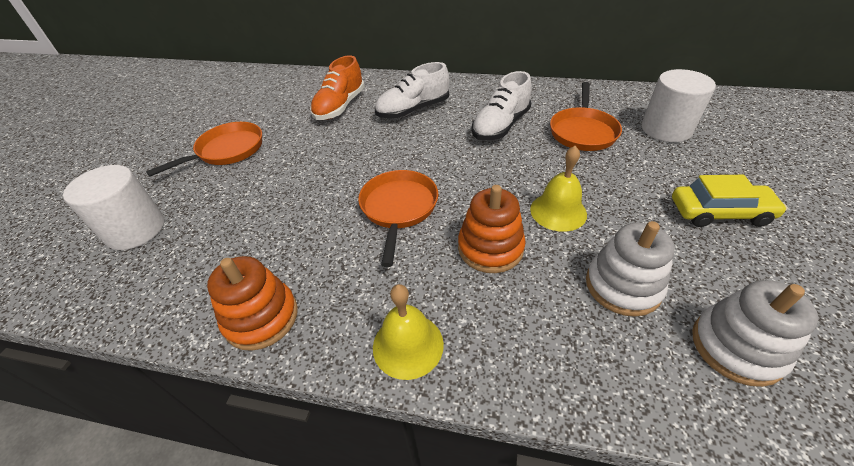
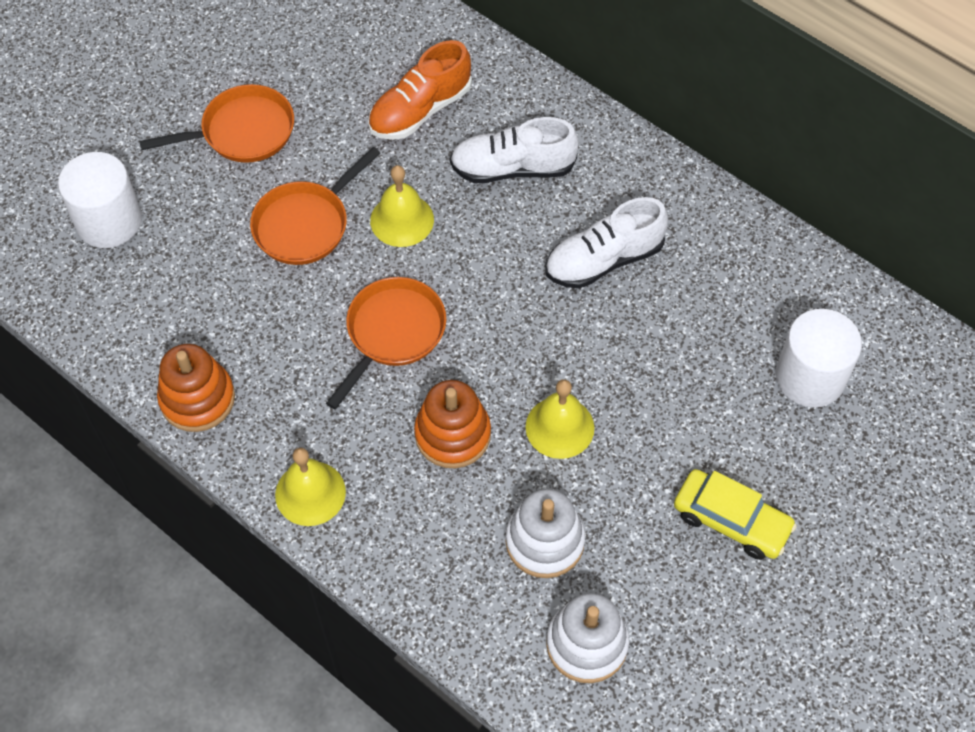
camera: 25 degrees right, 15 degrees up
orange pan [550,82,622,151] -> orange pan moved to [250,147,381,265]
none -> yellow bell [370,165,434,247]

